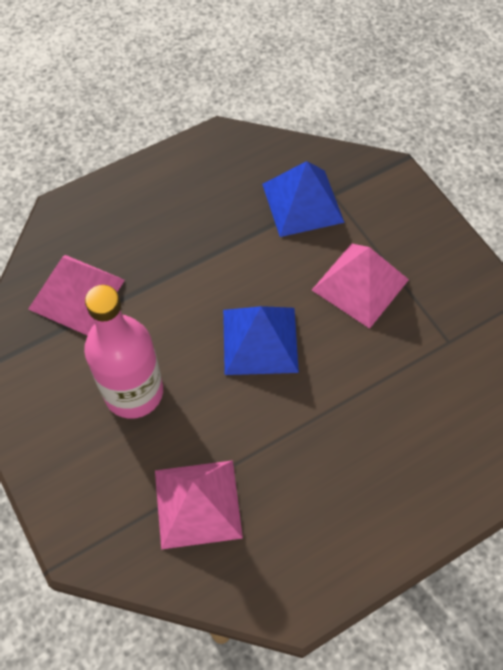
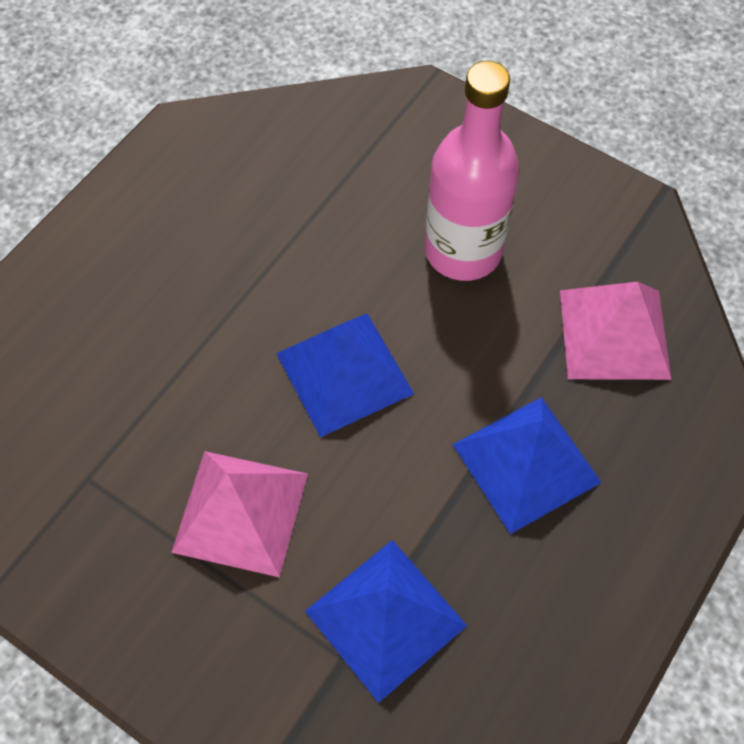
camera: 155 degrees right, 0 degrees up
pink pyramid [155,460,243,549] -> none
none -> blue pyramid [452,397,602,534]

